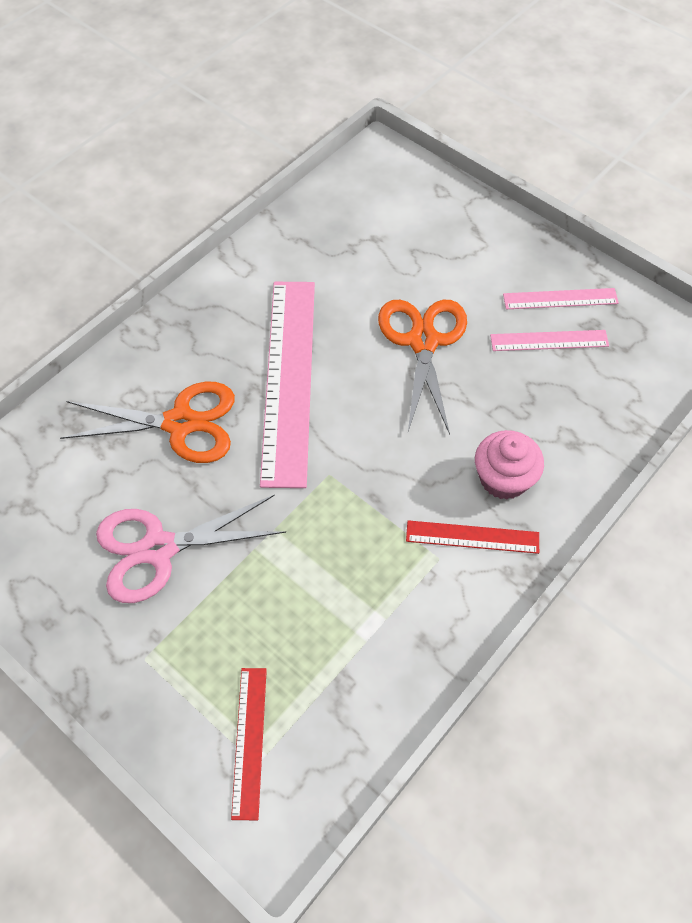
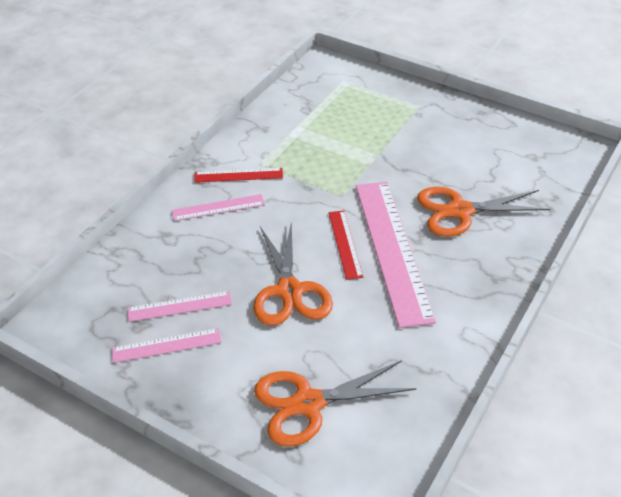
camera: 170 degrees right, 15 degrees down
pink scissors [96,495,286,603] -> none
red ruler [231,668,267,820] -> red ruler moved to [329,210,363,280]
pink cupcake [475,430,544,500] -> pink ruler [172,194,265,221]
none -> orange scissors [254,360,417,446]

